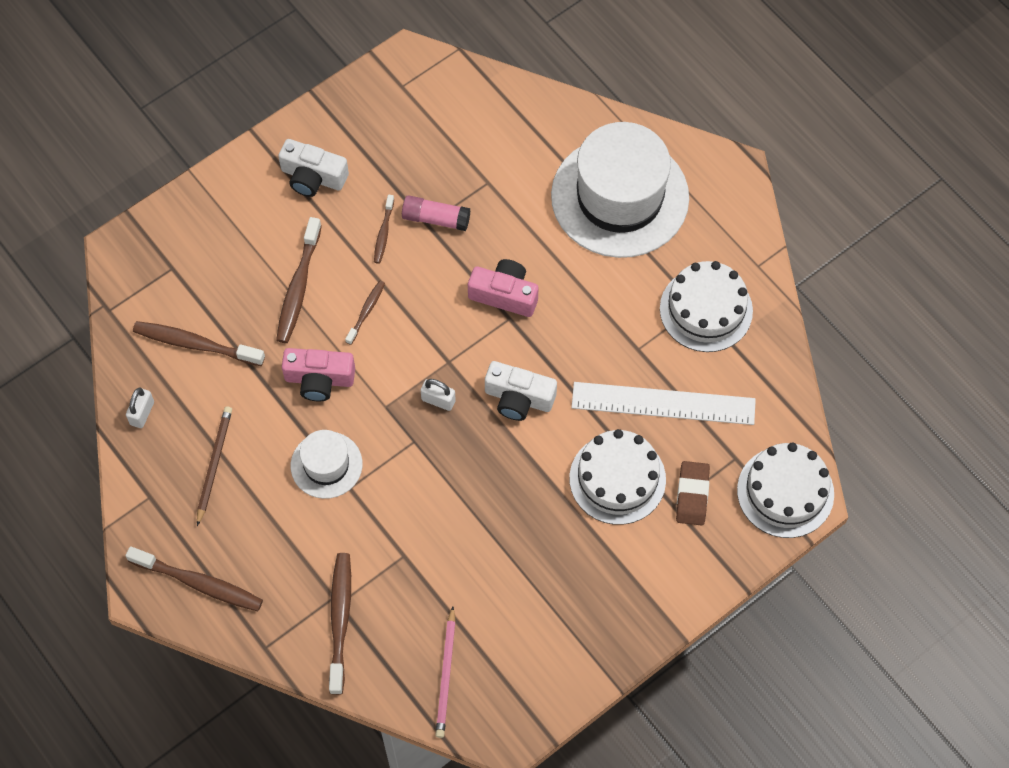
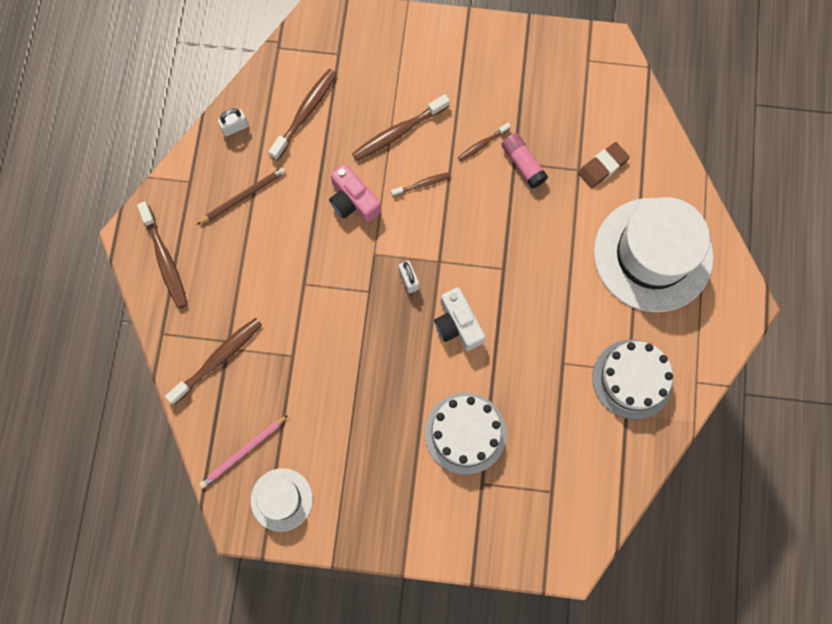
camera: 45 degrees right, 10 degrees up
brown toothbrush [133,321,265,366] -> brown toothbrush turned 60 degrees clockwise [268,69,337,161]
white camera [278,139,349,197] -> none
white hat [291,430,363,499] -> white hat moved to [251,468,313,532]
pink camera [468,259,539,317] -> none
white ruler [571,382,756,425] -> none
brown eraser [676,461,710,525] -> brown eraser moved to [578,142,630,188]
white cake [737,443,834,538] -> none

